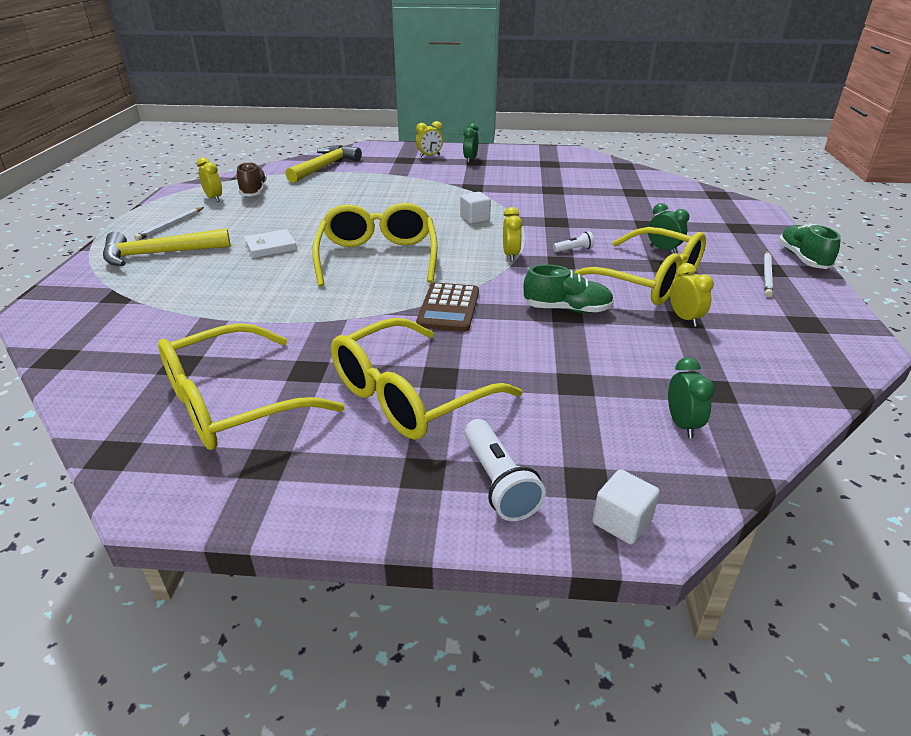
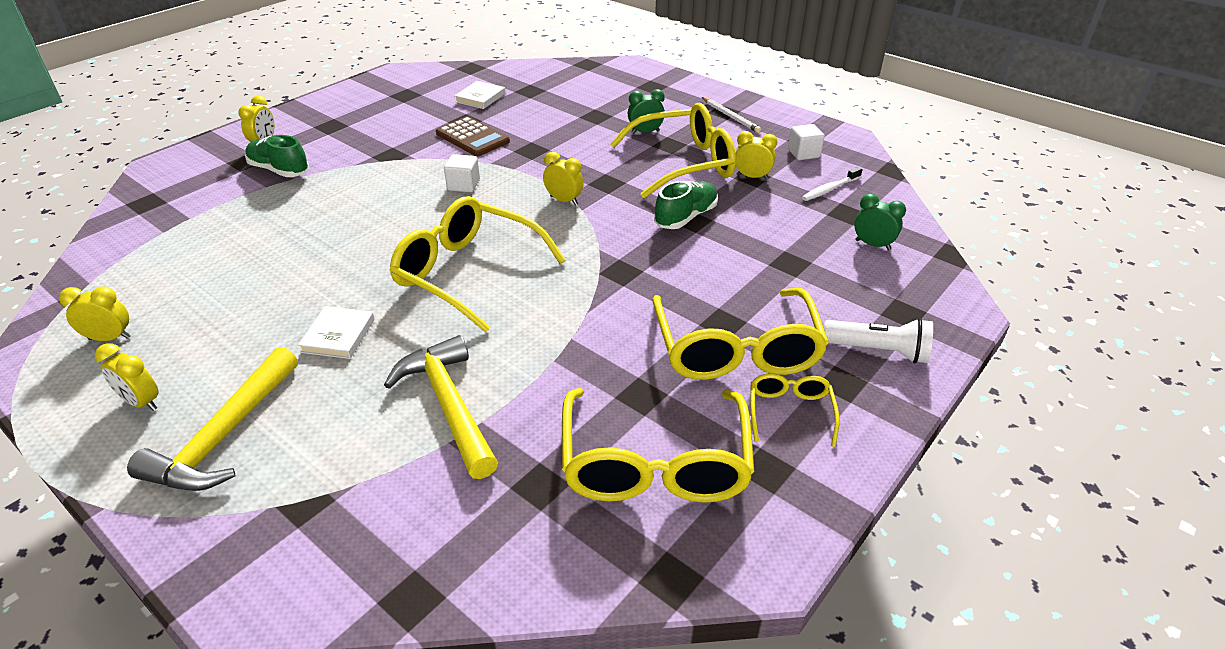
camera: 55 degrees left, 5 degrees up
white pencil [134,207,204,241] -> yellow clock [95,343,159,411]
brown shoe [237,162,267,196] -> none
yellow hammer [285,145,362,183] -> yellow hammer moved to [384,335,498,479]
brown calculator [416,283,479,332] -> brown calculator moved to [436,116,510,156]
green clock [463,123,478,163] -> none
white flashlight [553,231,594,252] -> none
white cube [593,469,660,545] -> white cube moved to [788,124,825,160]
green shoe [779,224,841,269] -> green shoe moved to [245,135,309,177]
none -> white book [454,81,506,109]
none -> yellow glasses [751,373,840,447]
none -> white toothbrush [802,167,863,201]

